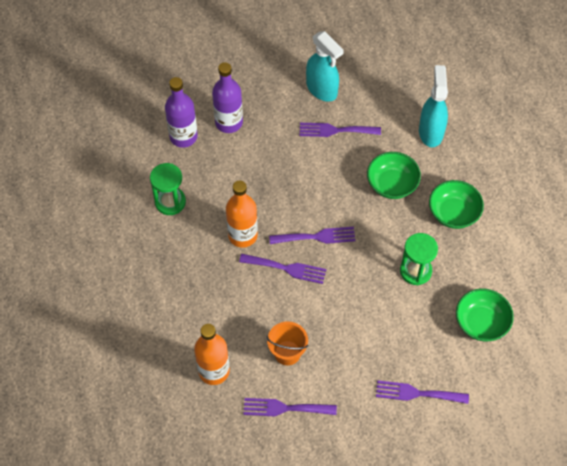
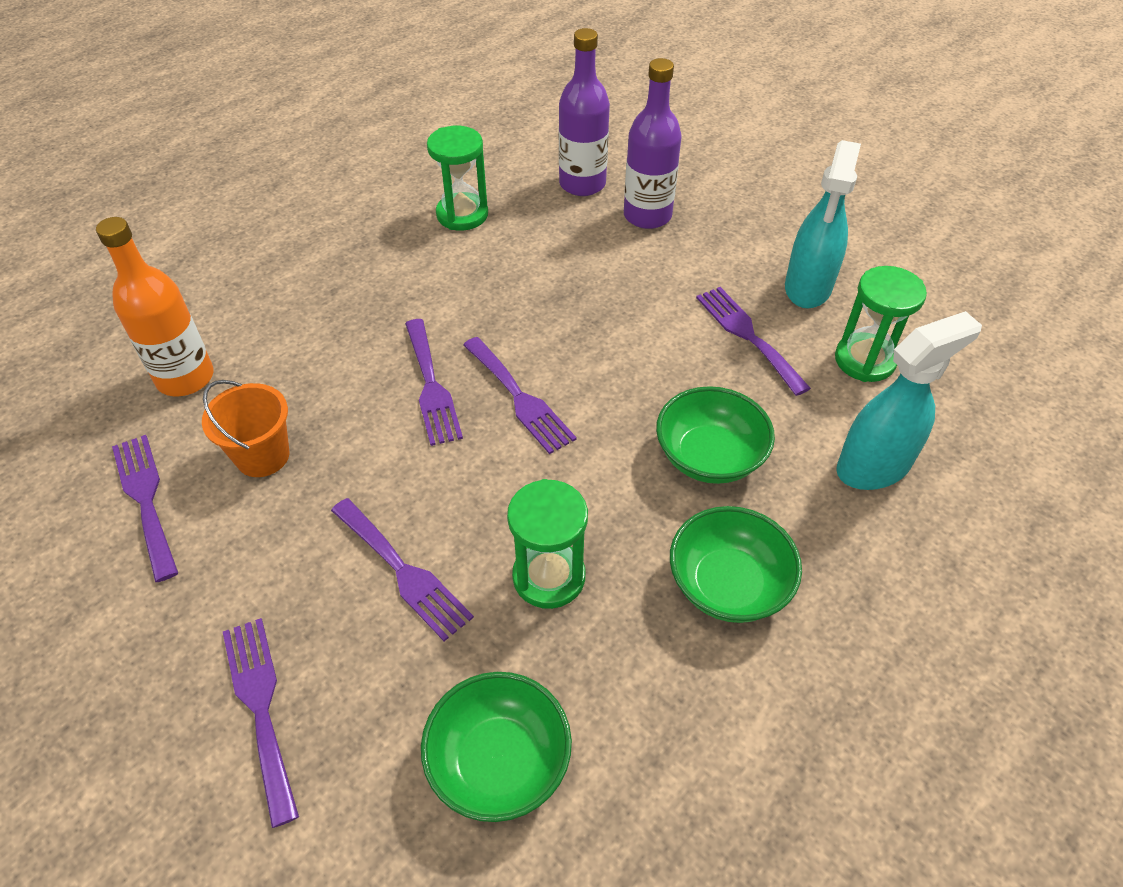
camera: 60 degrees right, 10 degrees down
orange bottle [226,181,258,248] -> none
none -> purple fork [331,498,474,641]
none -> green hourglass [835,266,927,382]

